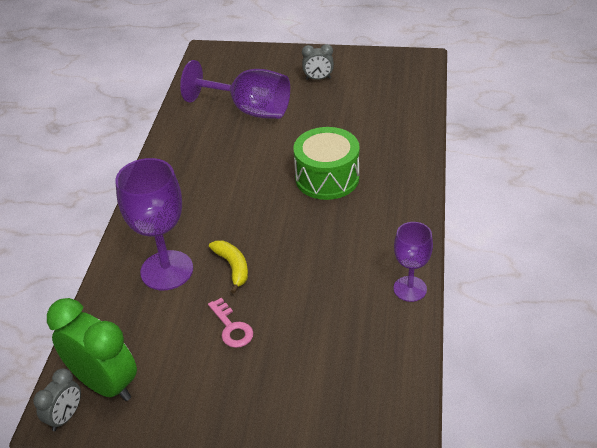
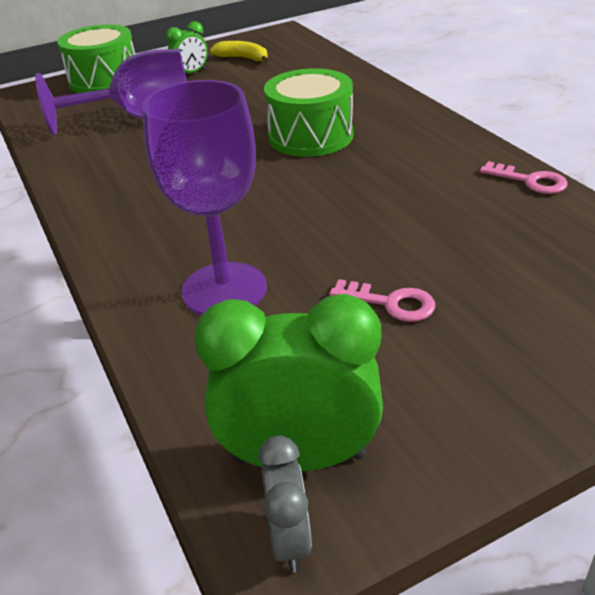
camera: 35 degrees left, 5 degrees down
yellow banana [209,240,248,294] -> yellow banana moved to [210,41,268,63]
grey clock [302,44,334,80] -> green clock [166,21,208,73]
purple goblet [394,222,433,302] -> pink key [480,161,568,194]
none -> green drum [57,24,135,93]

